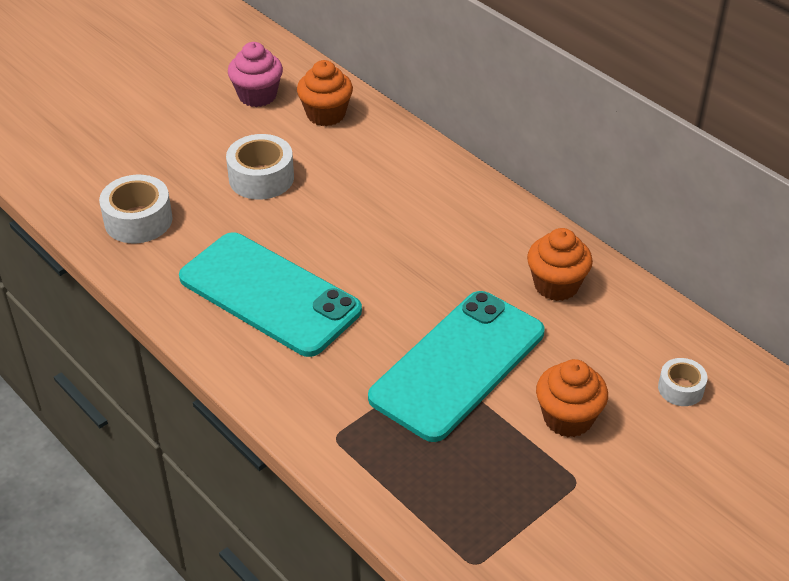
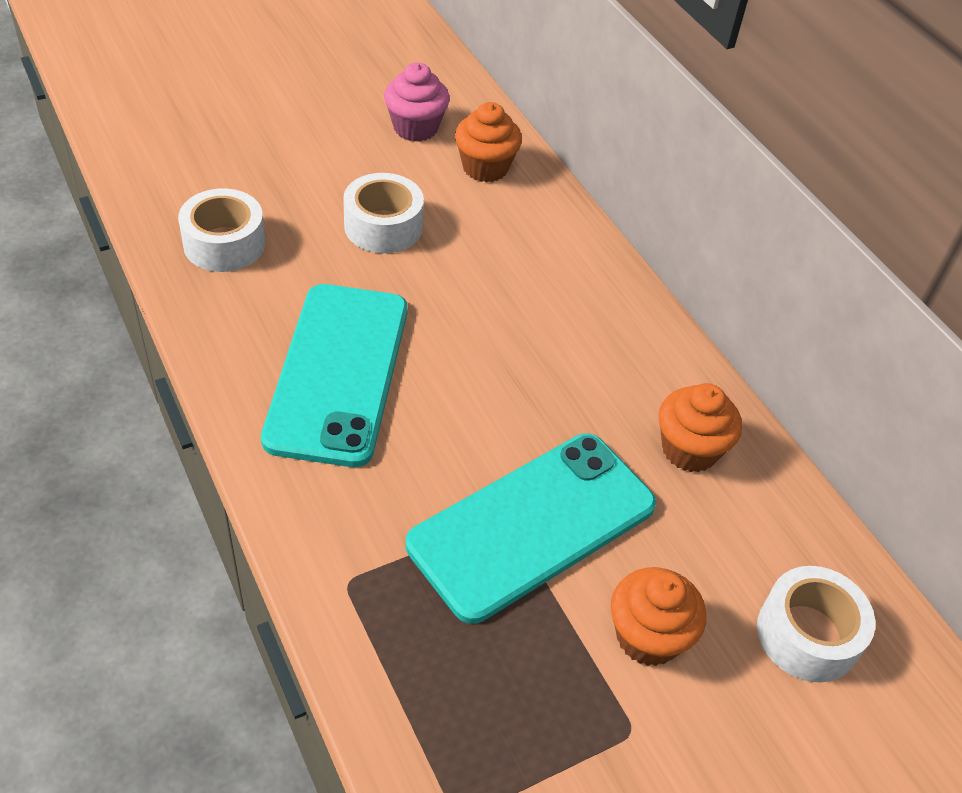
camera: 10 degrees right, 5 degrees up
turquoise phone [179,232,362,357] -> turquoise phone turned 45 degrees clockwise [261,284,408,467]
white tape [658,358,708,406] -> white tape [757,566,875,683], size x1.70

